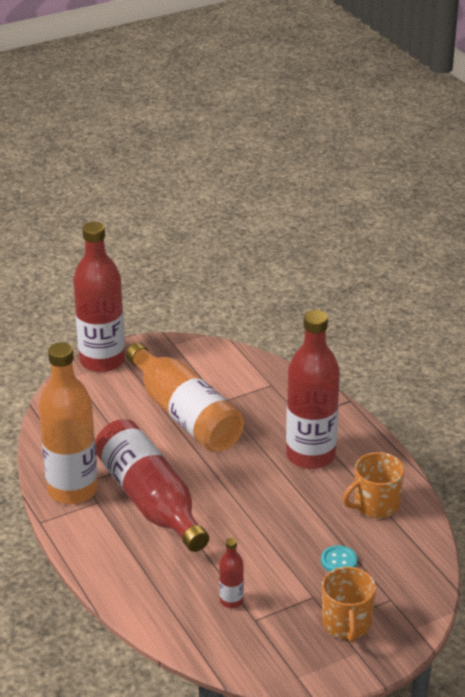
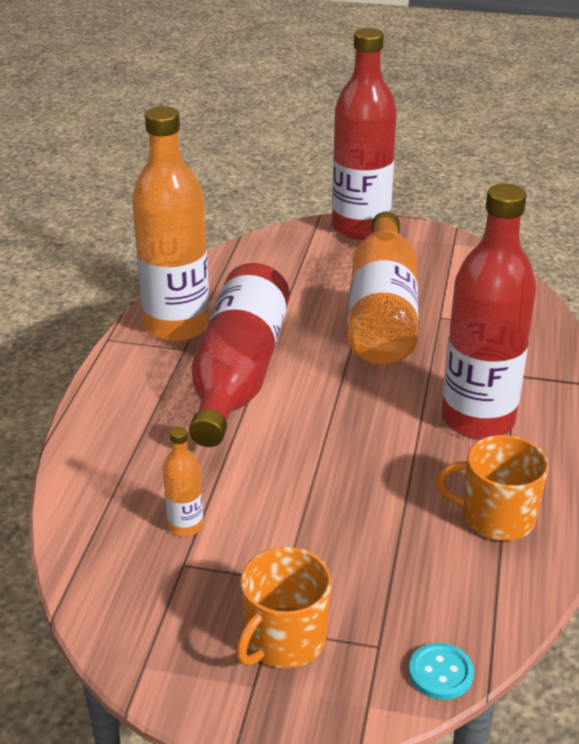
camera: 40 degrees right, 0 degrees up
red bottle [219,538,244,608] -> orange bottle [163,427,203,537]
turquoise button [321,545,358,572] -> turquoise button moved to [409,643,474,700]

